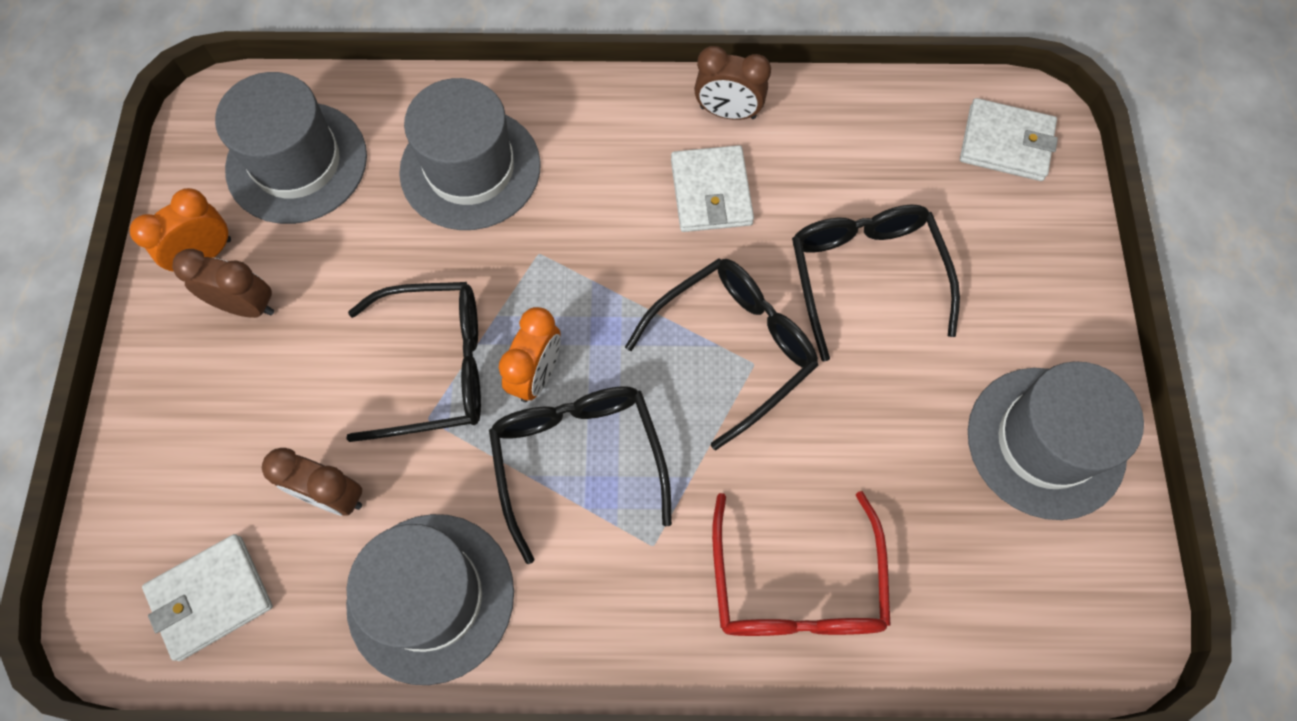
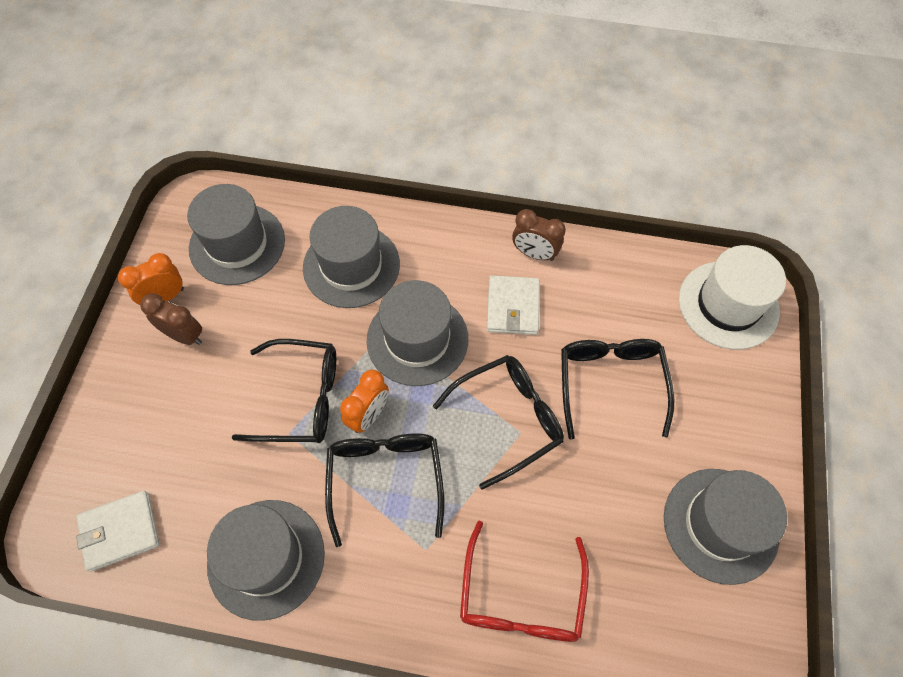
camera: 10 degrees right, 5 degrees down
brown clock [262,448,362,516] -> none
white wallet [960,98,1058,181] -> white hat [679,245,786,350]
none -> grey hat [367,280,468,386]

